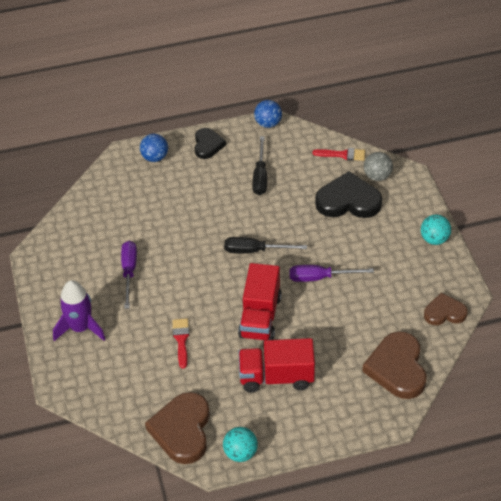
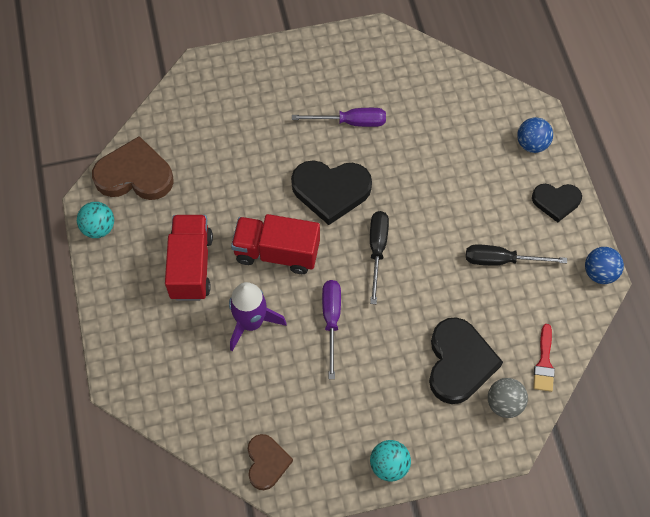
camera: 90 degrees right, 15 degrees up
purple rocket [53,280,106,341] -> purple rocket moved to [229,282,287,351]
red brush [172,318,189,369] -> none
brown heart [362,331,427,399] -> none
none -> black heart [291,160,372,225]

